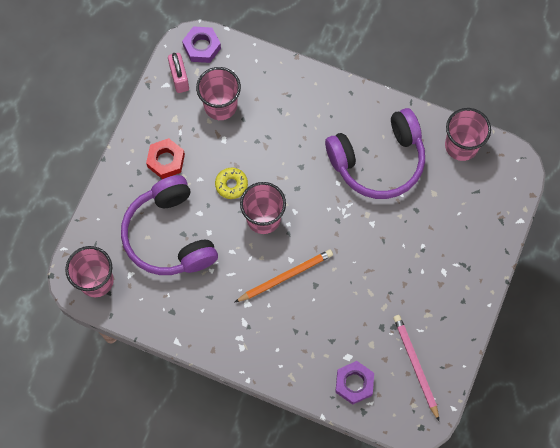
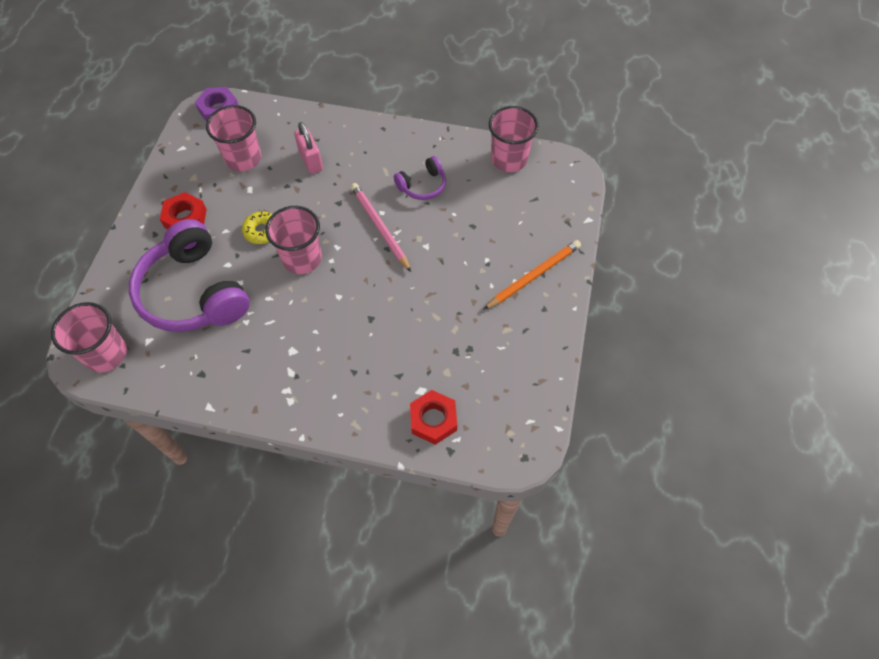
camera: 10 degrees left, 10 degrees down
pink padlock [168,53,189,93] -> pink padlock moved to [294,122,323,174]
orange pencil [234,250,333,303] -> orange pencil moved to [483,240,581,310]
purple headphones [325,108,425,199] -> purple headphones [394,156,446,200], size x0.47
purple nut [335,361,374,405] -> red nut [410,390,457,445]
pink pencil [393,315,439,421] -> pink pencil moved to [351,183,411,272]

